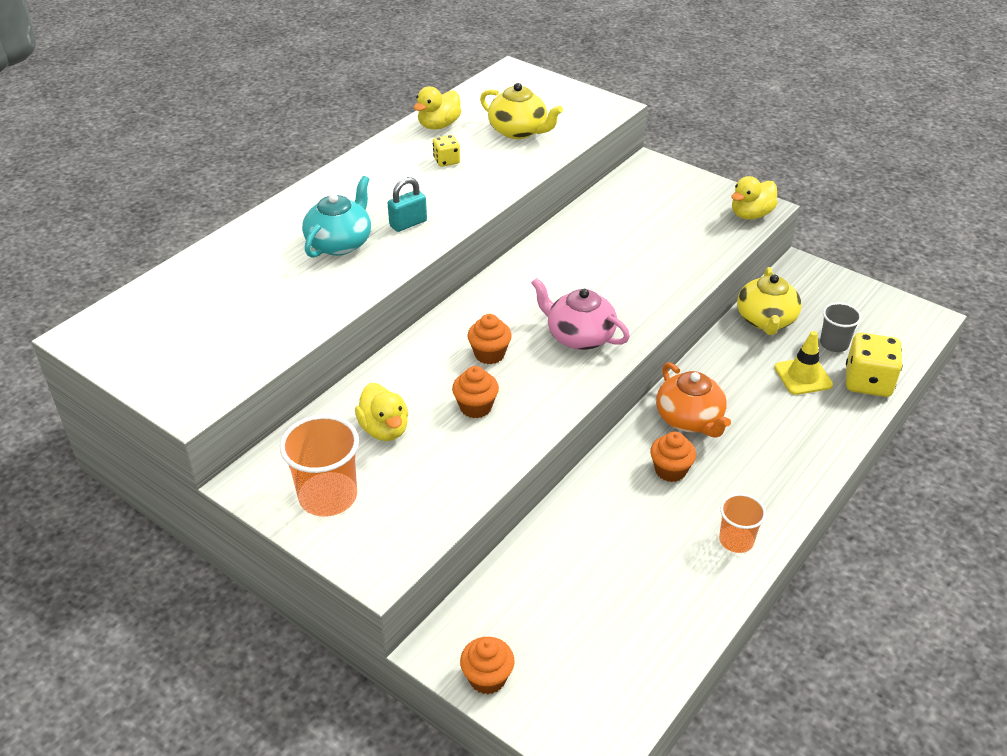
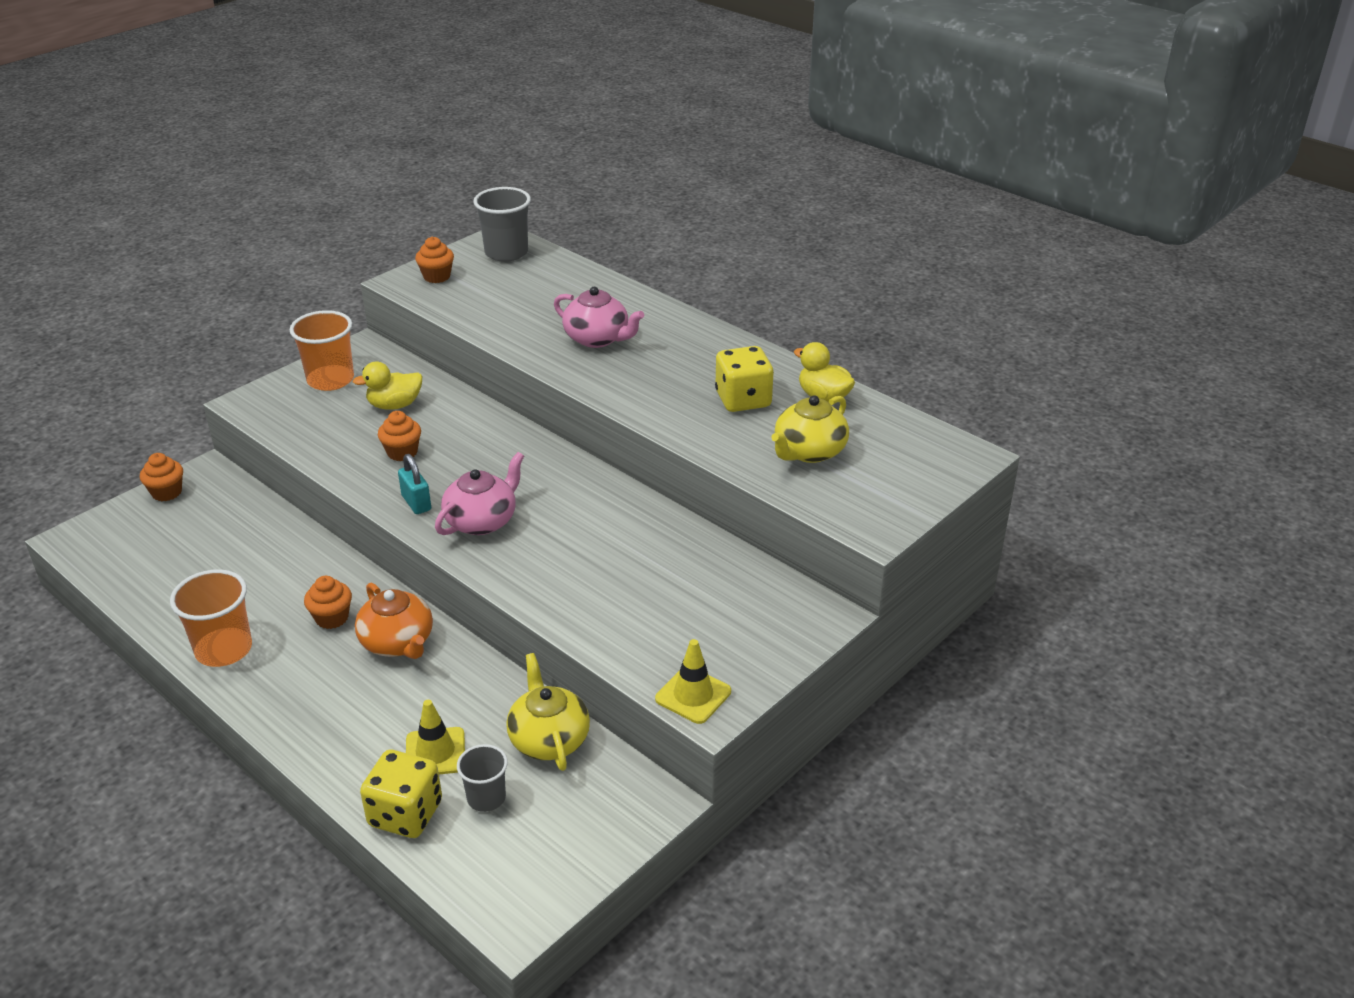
camera: 95 degrees right, 5 degrees down
turquoise teapot [302,176,371,258] -> pink teapot [554,287,644,348]
turquoise padlock [388,177,427,232] -> turquoise padlock moved to [398,454,431,514]
yellow dice [433,135,460,167] -> yellow dice [715,346,774,412], size x1.85
orange cupcake [467,314,512,364] -> orange cupcake moved to [415,237,454,283]
orange teapot [656,362,731,438] -> orange teapot turned 105 degrees counterclockwise [355,583,433,659]
orange cup [719,493,766,553] -> orange cup [170,570,252,667], size x1.63
yellow duck [731,176,778,219] -> yellow traffic cone [655,639,731,724]
yellow teapot [737,267,802,335] -> yellow teapot turned 60 degrees clockwise [506,653,590,771]
none -> grey cup [473,187,531,262]

